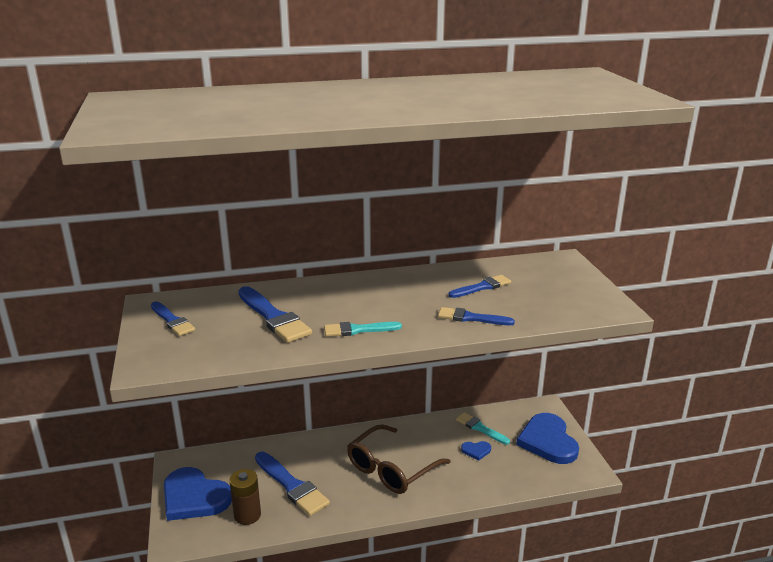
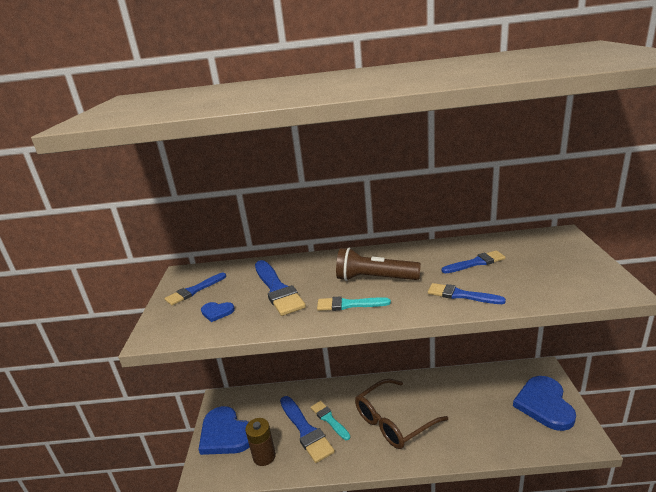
camera: 15 degrees right, 0 degrees up
blue brush [151,302,195,336] -> blue brush turned 75 degrees clockwise [164,273,226,306]
turquoise brush [456,412,510,445] -> turquoise brush moved to [311,401,350,440]
blue heart [461,441,491,461] -> blue heart moved to [201,302,235,322]
none -> brown flashlight [336,248,421,281]

